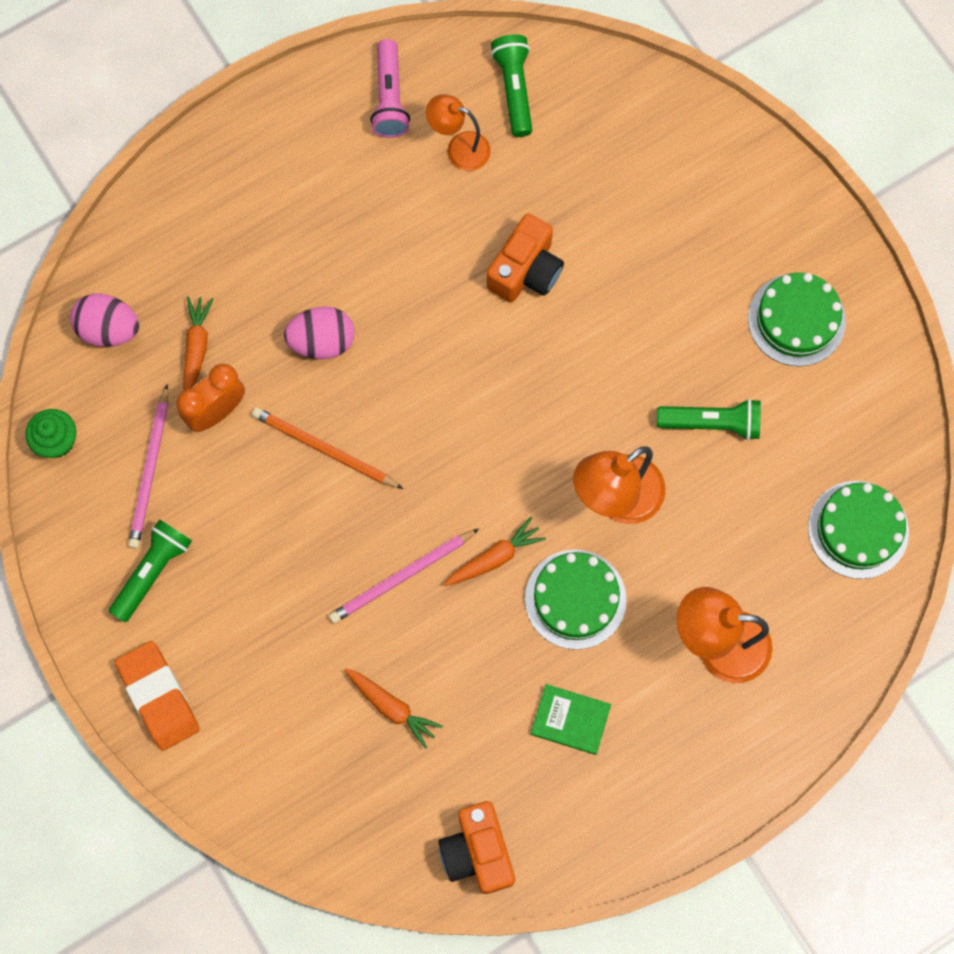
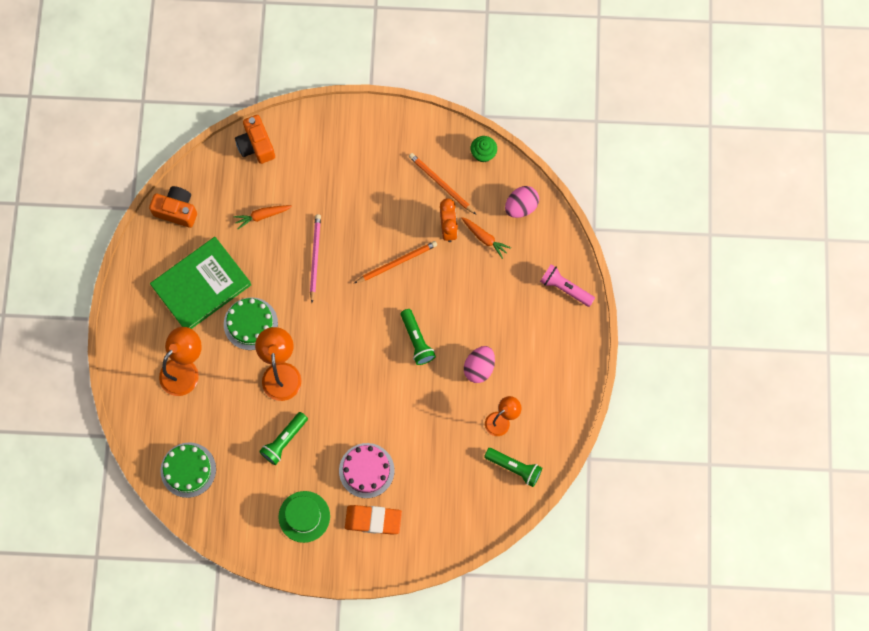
camera: 125 degrees right, 0 degrees up
green flashlight [109,519,192,622] -> green flashlight moved to [401,309,436,365]
orange eraser [115,641,200,751] -> orange eraser moved to [345,505,402,535]
pink pencil [128,384,168,549] -> orange pencil [409,153,476,214]
pink egg [284,306,354,359] -> pink egg moved to [464,346,495,383]
pink flashlight [370,39,410,138] -> pink flashlight moved to [540,264,595,307]
orange carrot [444,517,546,586] -> none
orange camera [487,213,564,303] -> orange camera moved to [235,115,275,164]
green book [531,684,611,755] -> green book [150,237,251,329], size x2.24
green cake [748,272,846,367] -> green hat [278,491,330,543]
none -> pink cake [339,443,395,498]

